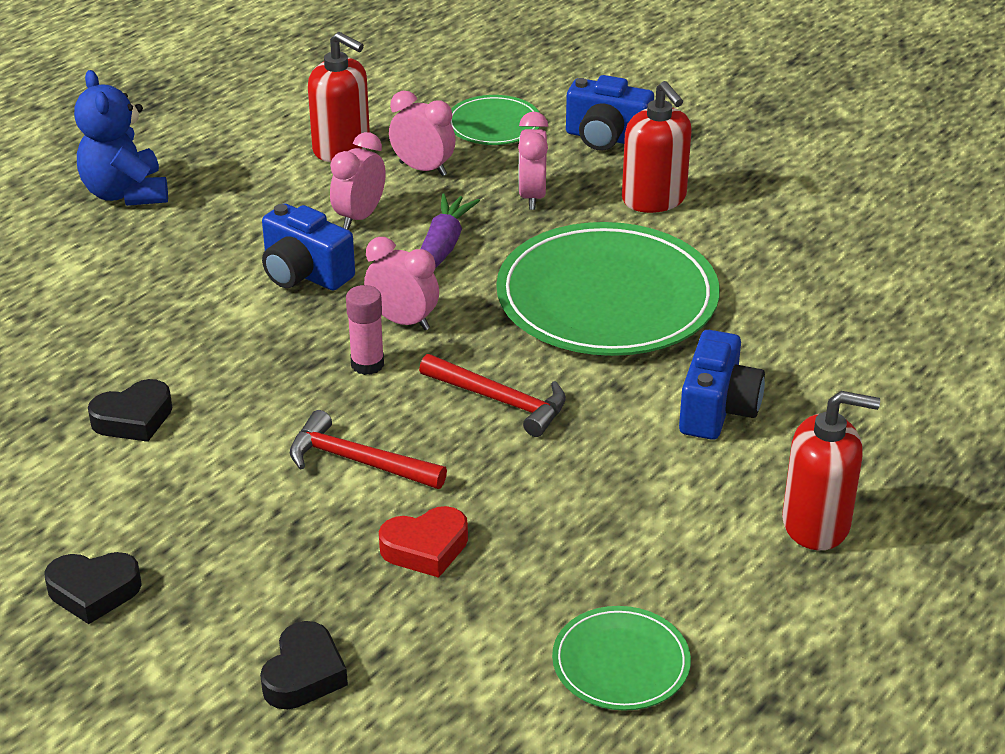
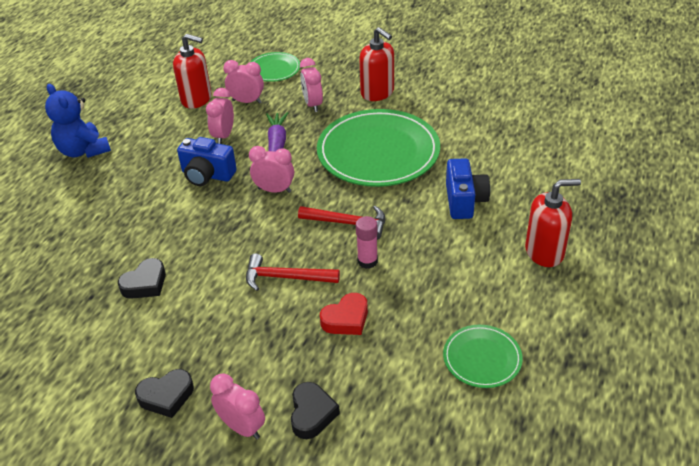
camera: 15 degrees left, 5 degrees up
pink glue stick [346,285,384,375] -> pink glue stick moved to [356,216,378,269]
blue camera [566,75,654,151] -> none
none -> pink clock [210,373,265,439]

